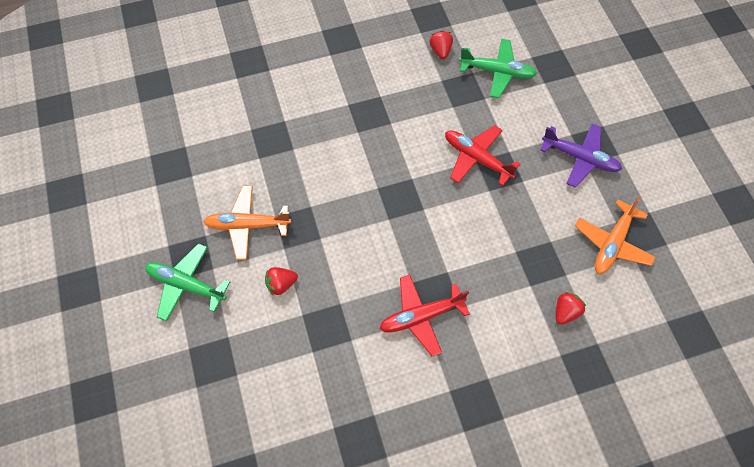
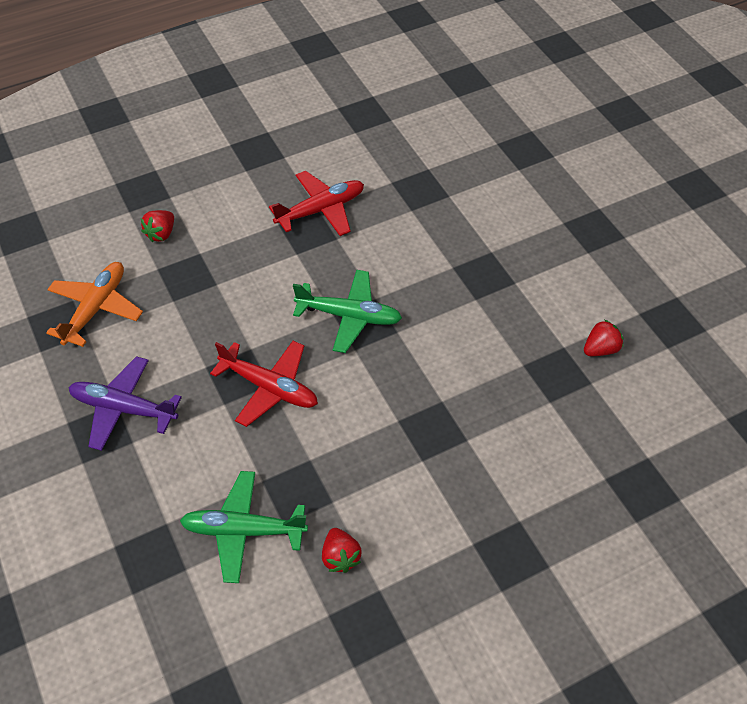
camera: 170 degrees right, 10 degrees down
green plane [145,243,230,322] -> green plane moved to [293,270,402,353]
orange plane [203,186,291,260] -> none
red strawberry [265,267,298,295] -> red strawberry moved to [584,320,623,356]

